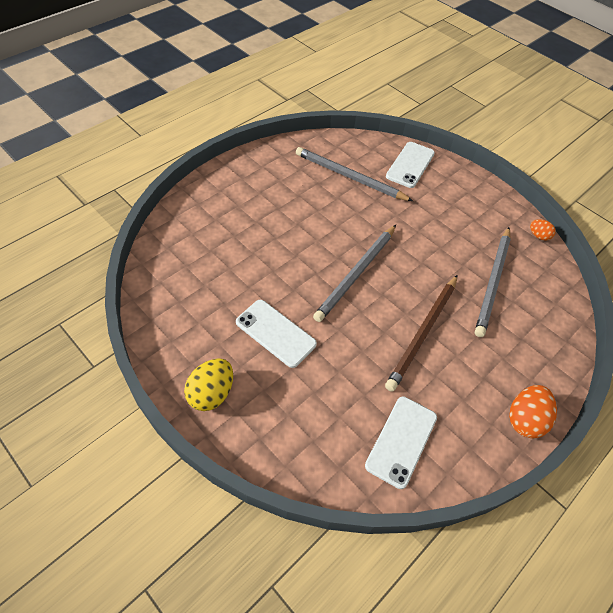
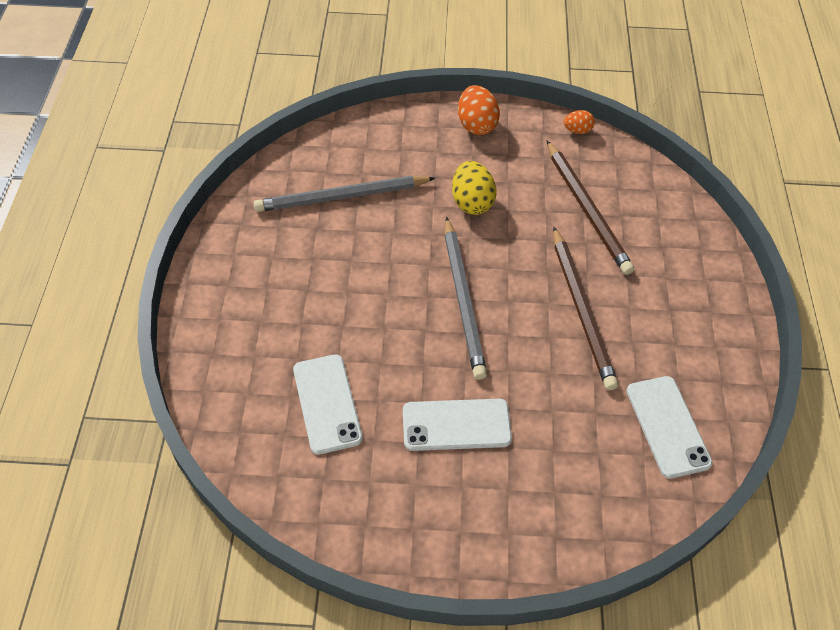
camera: 40 degrees left, 0 degrees up
yellow egg [184,358,233,411] -> yellow egg moved to [452,161,496,215]
white phone [386,142,435,188] -> white phone moved to [293,354,363,455]
grey pencil [475,227,511,337] -> brown pencil [547,141,634,275]
orange egg [509,385,557,439] -> orange egg moved to [458,85,500,135]

